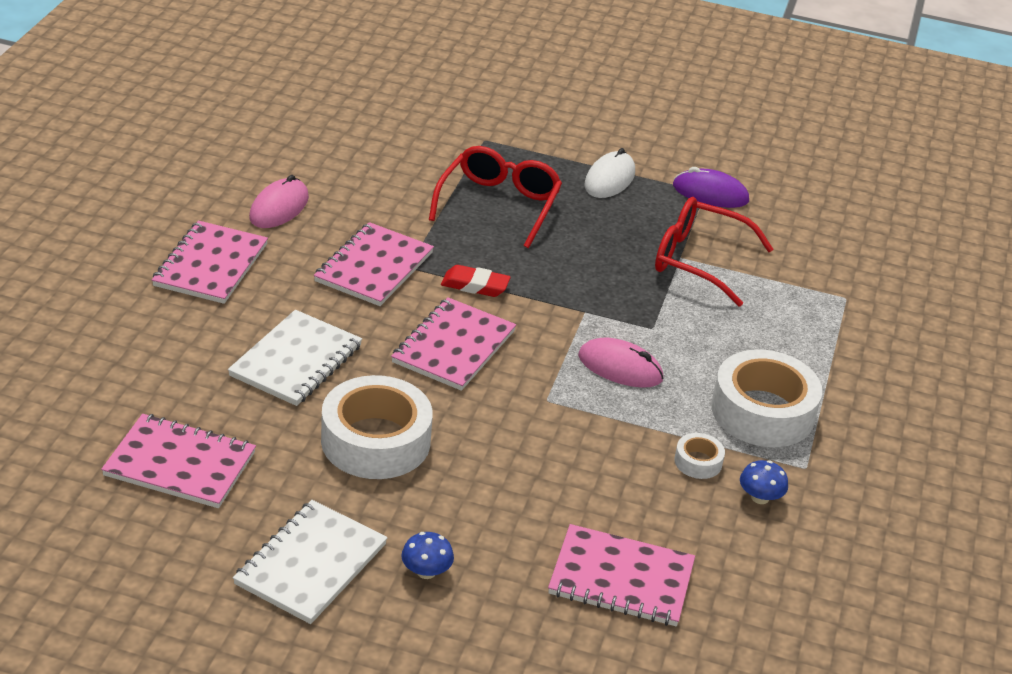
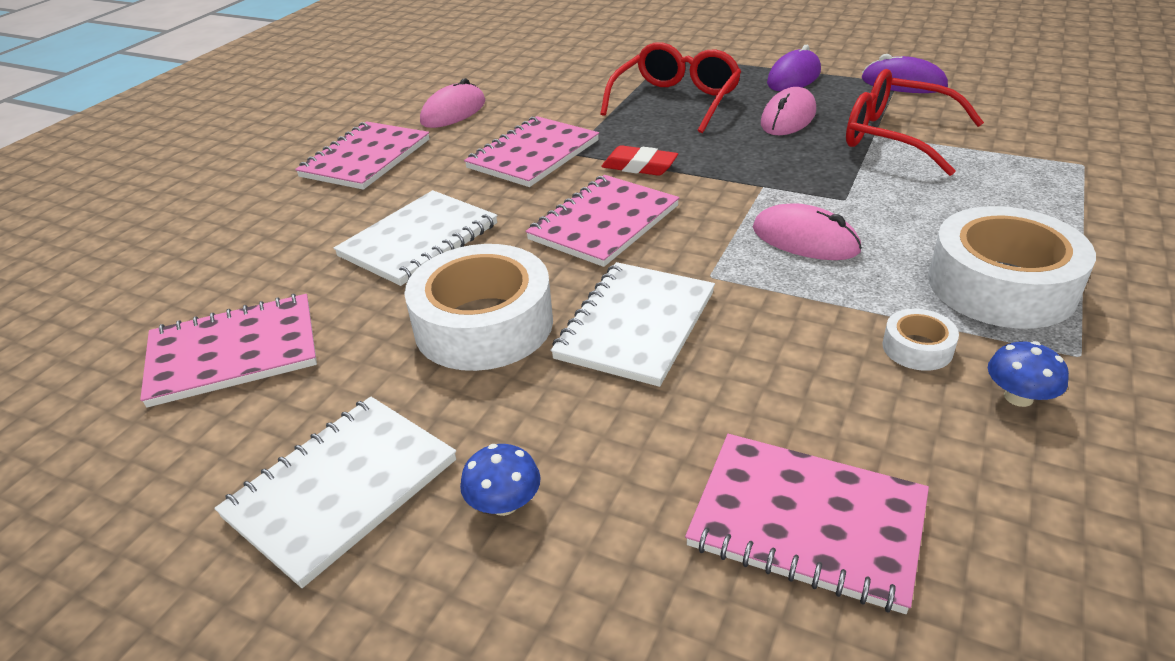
camera: 15 degrees right, 0 degrees up
pink notebook [101,414,256,508] -> pink notebook turned 45 degrees counterclockwise [140,294,317,408]
white mouse [584,148,635,198] -> purple mouse [767,45,821,91]
none -> white notebook [551,262,715,387]
none -> pink mouse [761,87,816,135]

